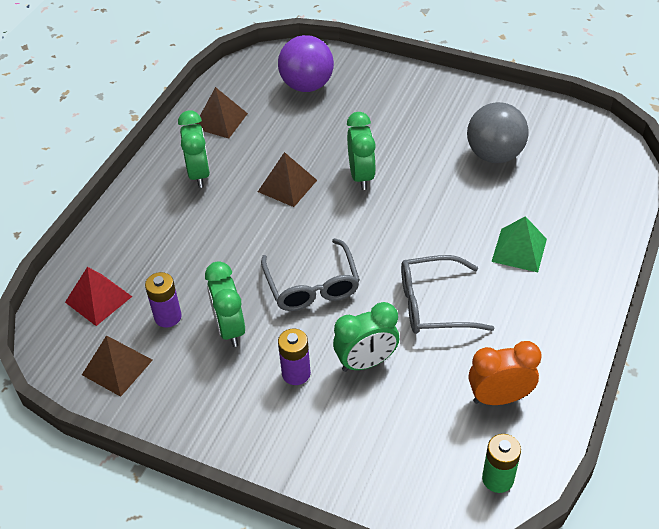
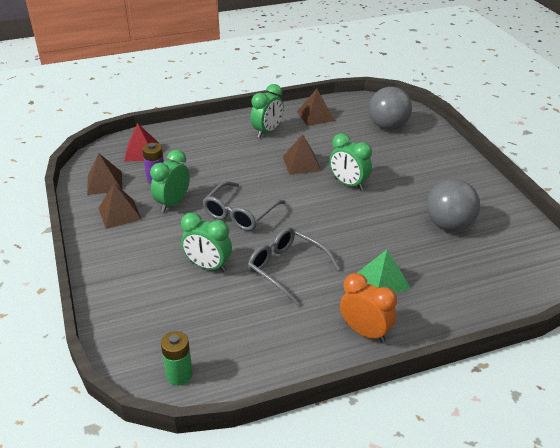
camera: 45 degrees right, 10 degrees down
purple ball [278,35,334,92] -> grey ball [369,87,412,130]
purple battery [278,328,311,385] -> none
green clock [347,112,376,190] -> green clock turned 90 degrees clockwise [329,133,372,190]
orange clock [469,341,542,405] -> orange clock moved to [340,273,397,343]
none -> brown pyramid [99,183,142,229]

